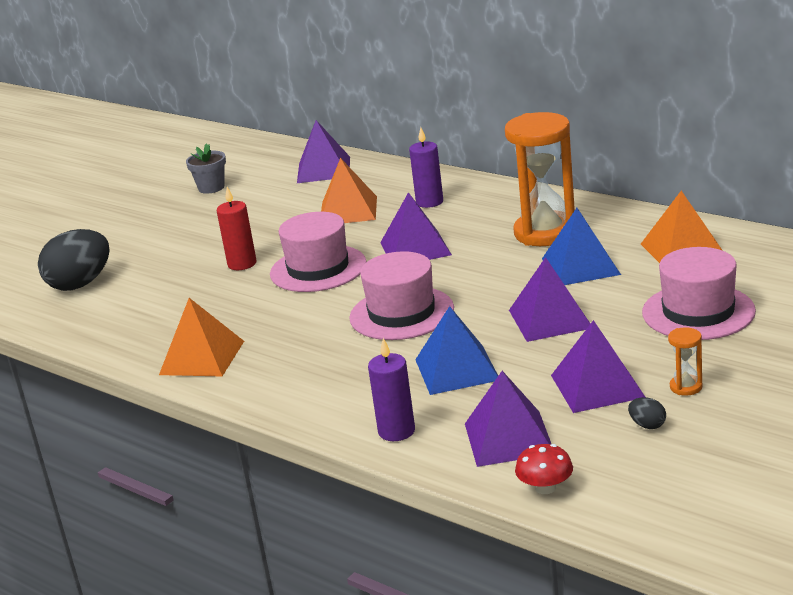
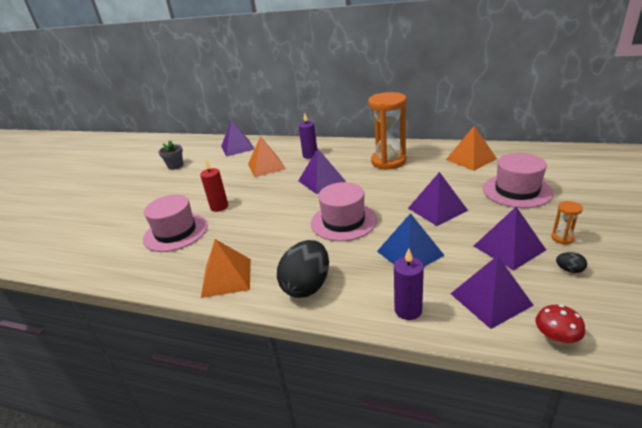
camera: 20 degrees left, 5 degrees up
black egg [38,229,110,291] -> black egg moved to [277,240,329,298]
pink hat [270,212,367,292] -> pink hat moved to [143,195,208,252]
blue pyramid [542,208,621,285] -> none

